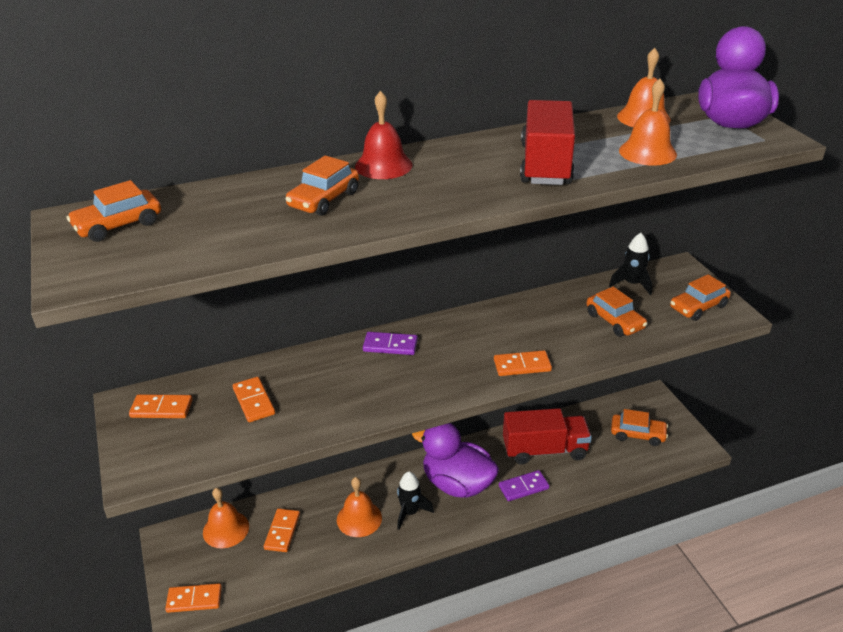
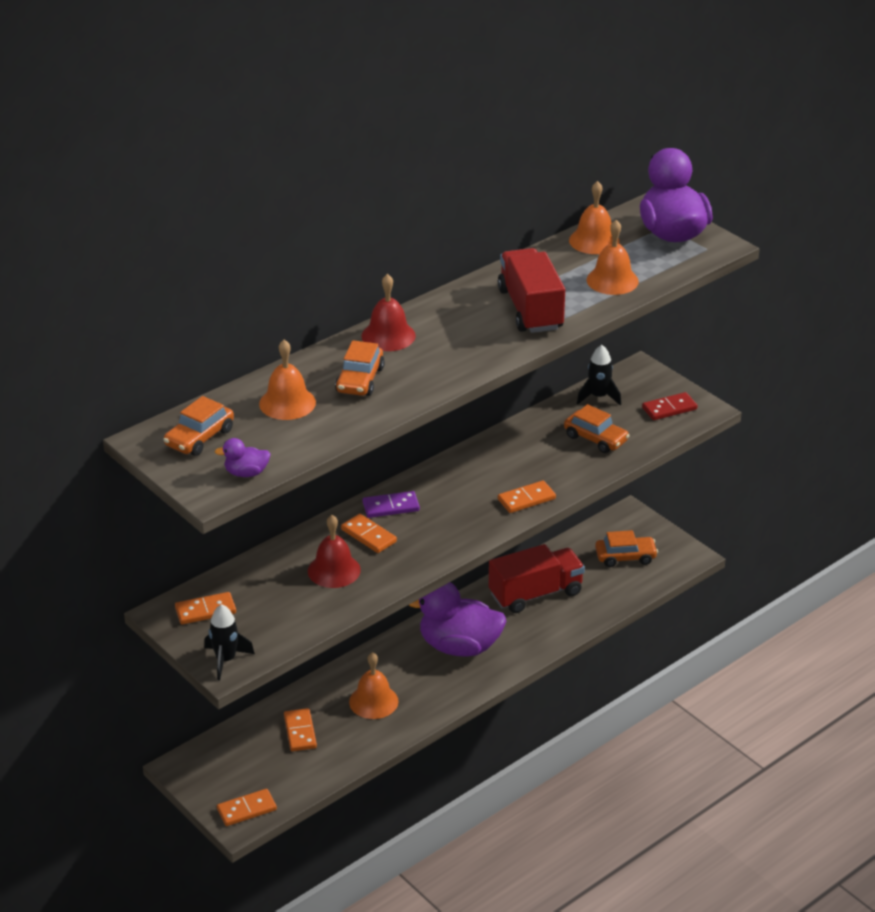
camera: 20 degrees left, 0 degrees up
orange bell [203,488,249,548] -> orange bell moved to [259,340,316,420]
orange domino [233,377,275,422] -> orange domino moved to [341,514,397,553]
black rocket [397,472,434,530] -> black rocket moved to [204,604,255,680]
purple domino [499,470,549,501] -> none
orange car [670,274,731,321] -> red domino [642,392,697,420]
none -> purple duck [215,438,271,477]
none -> red bell [308,515,361,588]

